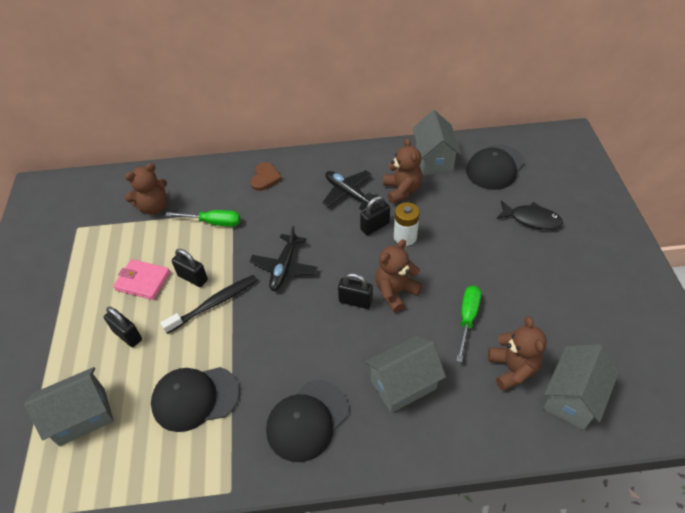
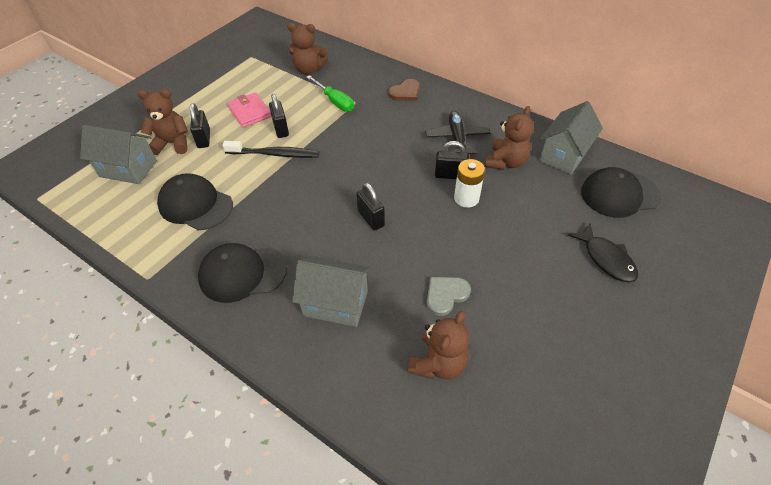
camera: 40 degrees right, 0 degrees up
black plane [250,225,318,291] -> none
brown teddy bear [375,239,423,313] -> brown teddy bear moved to [137,89,188,155]
green screwdriver [456,286,481,362] -> grey heart [427,277,471,316]
grey house [543,344,619,430] -> none

